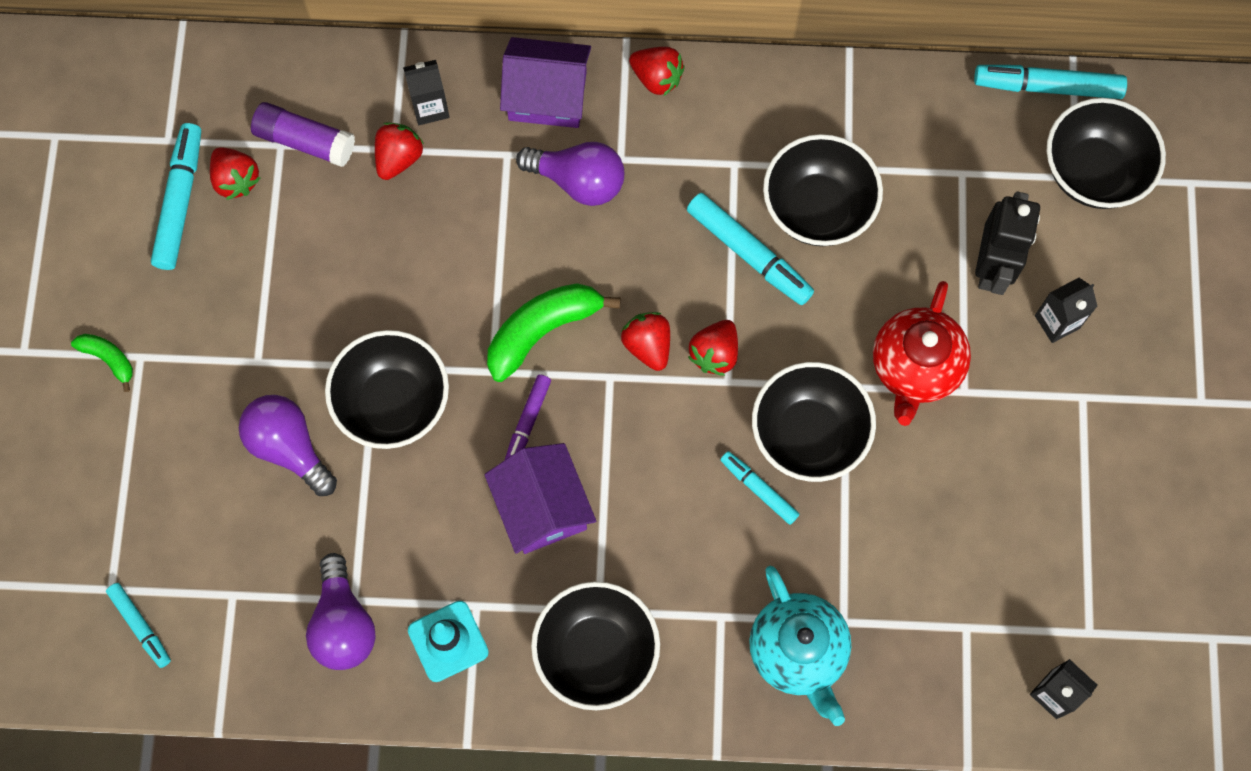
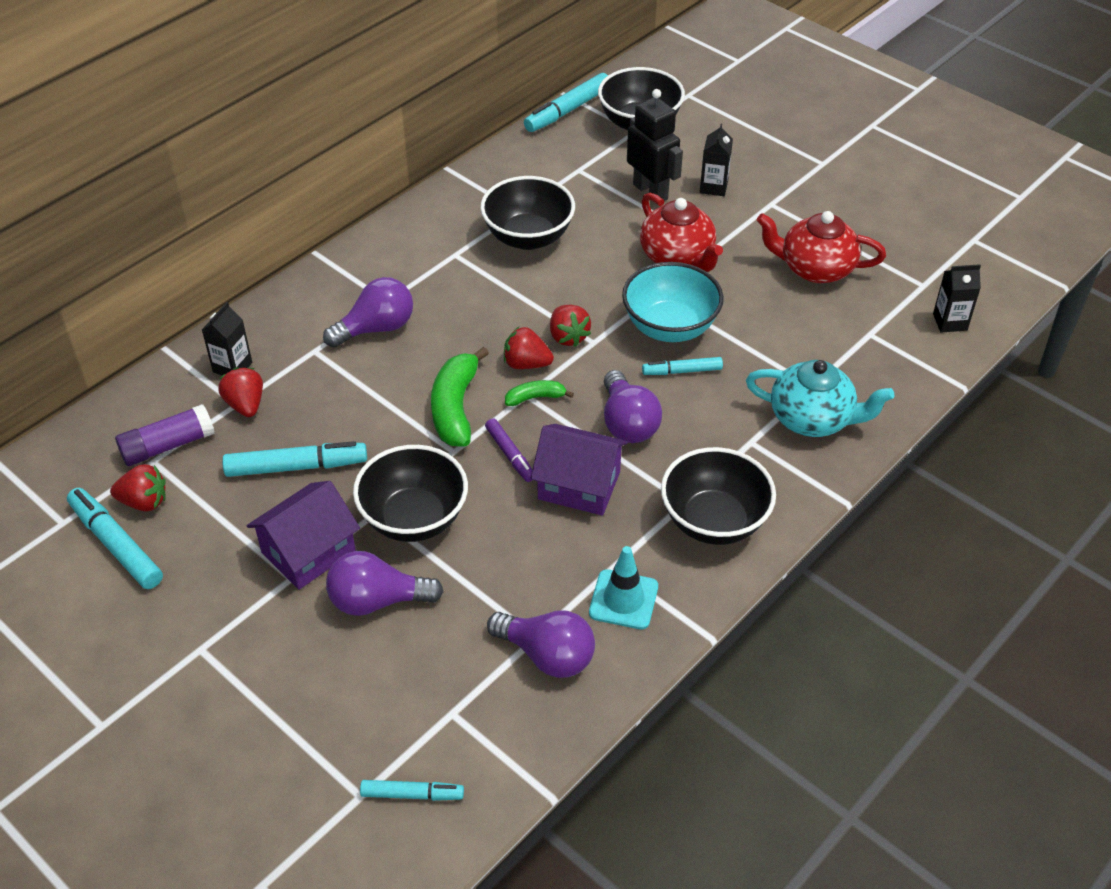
camera: 50 degrees left, 25 degrees down
green banana [71,334,133,392] -> green banana moved to [505,380,574,406]
purple house [500,37,591,128] -> purple house moved to [247,481,360,590]
red strawberry [629,47,685,96] -> none
turquoise marker [687,193,814,305] -> turquoise marker moved to [222,441,367,477]
black bowl [752,362,876,482] -> turquoise bowl [622,262,724,342]
none -> purple light bulb [604,370,662,443]
none -> red teapot [756,211,886,283]

